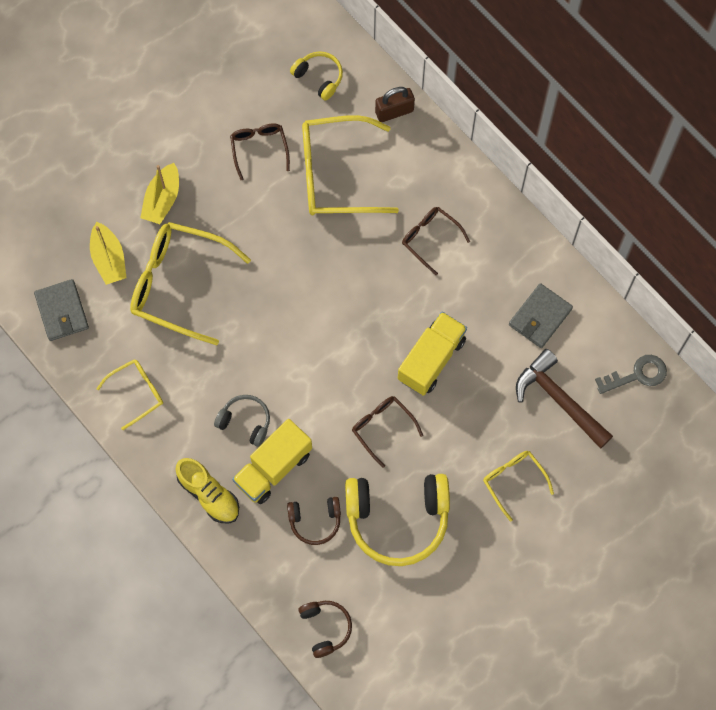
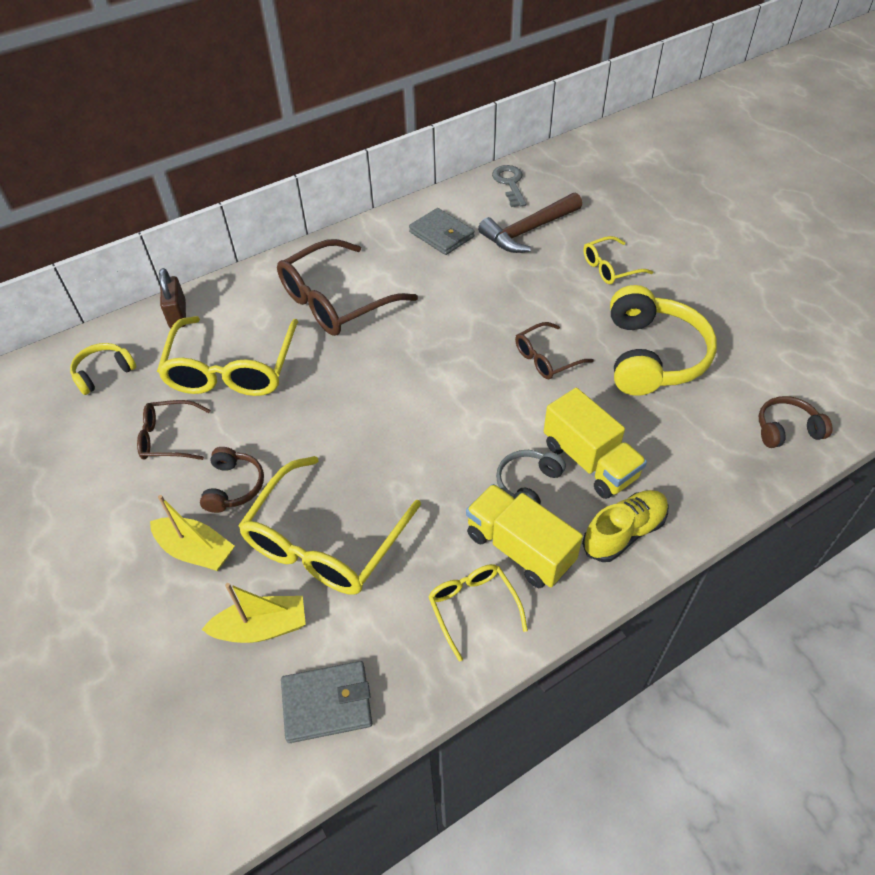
camera: 80 degrees left, 20 degrees down
brown headphones [287,497,341,545] -> brown headphones moved to [200,447,264,513]
yellow truck [398,312,467,396] -> yellow truck moved to [466,484,583,588]
brown glasses [402,207,470,275] -> brown glasses [277,239,418,336], size x1.90

